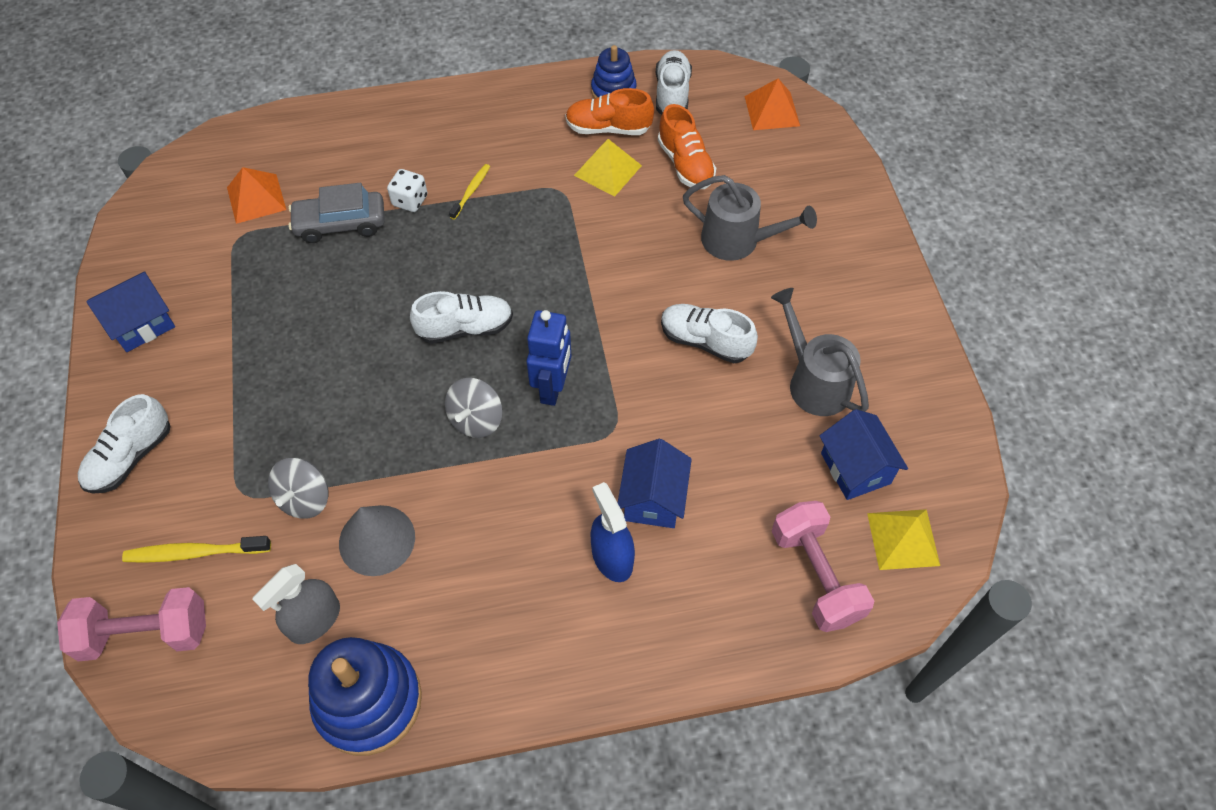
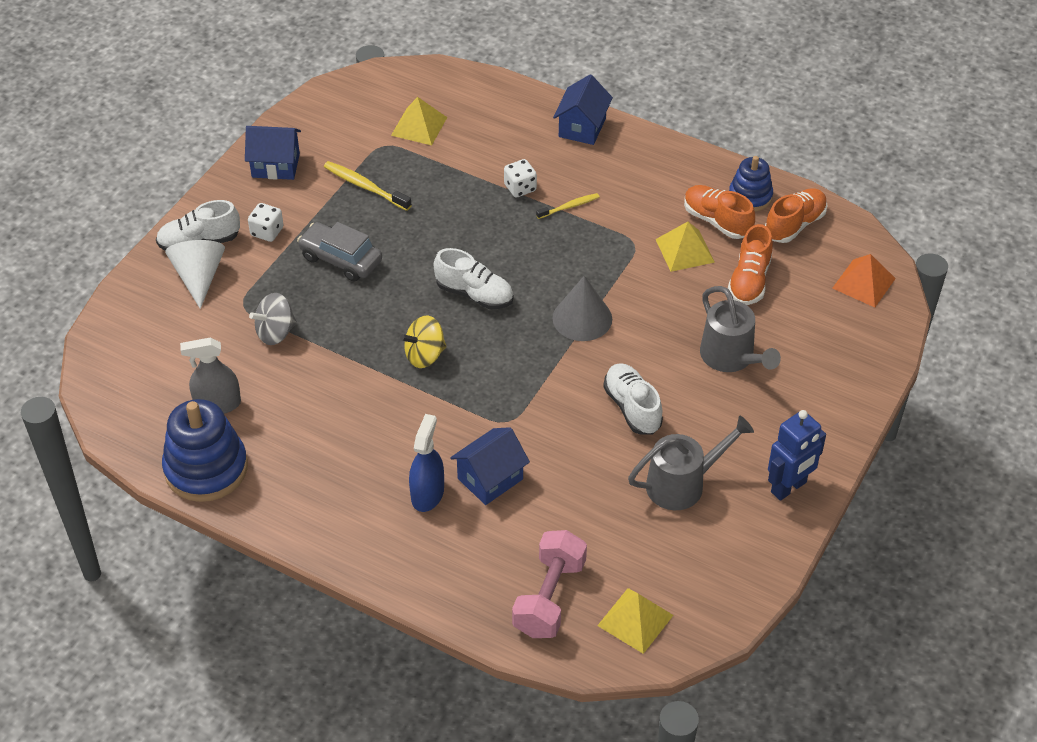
camera: 40 degrees right, 10 degrees down
pink dumbbell [57,587,206,662] -> none
yellow toothbrush [122,536,271,563] -> yellow toothbrush moved to [324,161,412,211]
orange pyramid [227,167,286,224] -> yellow pyramid [391,97,447,145]
grey car [289,183,385,243] -> grey car moved to [297,222,382,282]
grey cone [339,505,415,576] -> grey cone moved to [552,276,612,341]
grey spinning top [445,378,503,438] -> yellow spinning top [400,316,447,368]
blue robot [527,310,571,406] -> blue robot moved to [768,410,826,501]
white shoe [656,50,692,114] -> orange shoe [765,188,828,243]
grey watering can [771,288,869,416] -> grey watering can turned 60 degrees clockwise [628,416,754,510]
blue house [820,409,908,500] -> blue house moved to [553,75,613,145]
none -> white cone [165,240,225,309]
none -> white dice [248,203,283,242]

